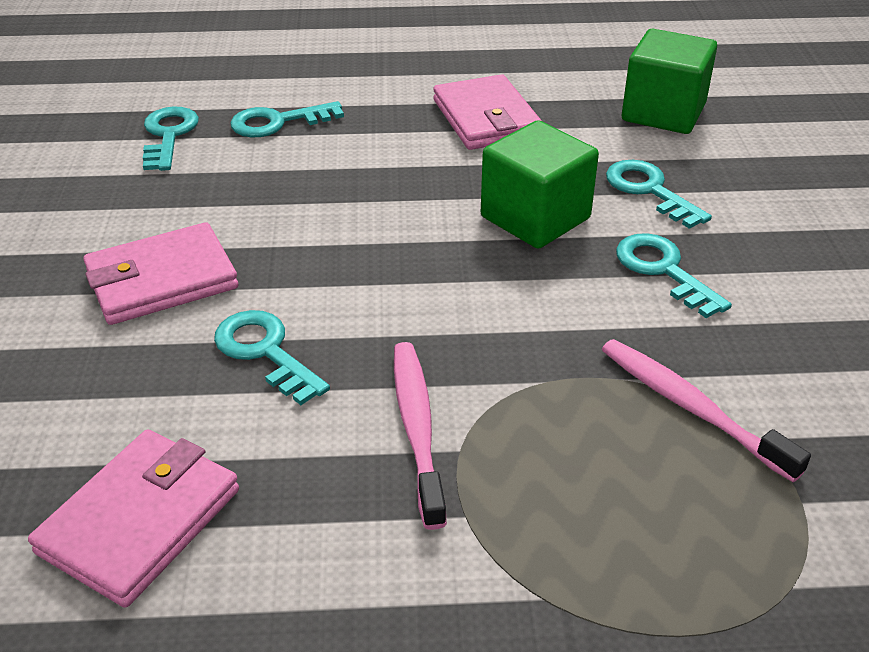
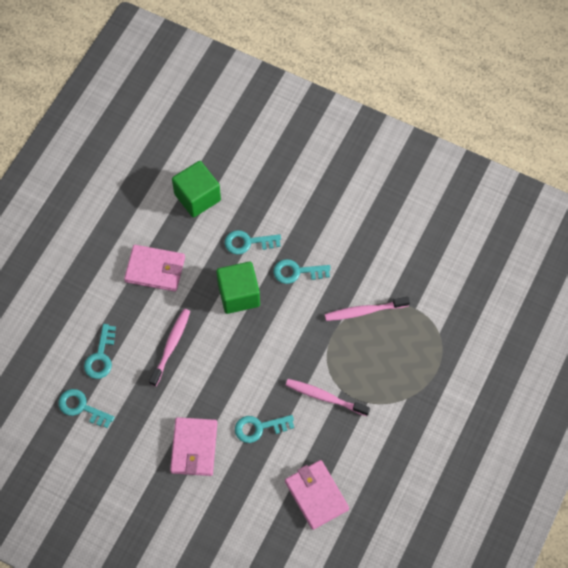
camera: 60 degrees left, 25 degrees up
none -> pink toothbrush [149,309,190,387]

